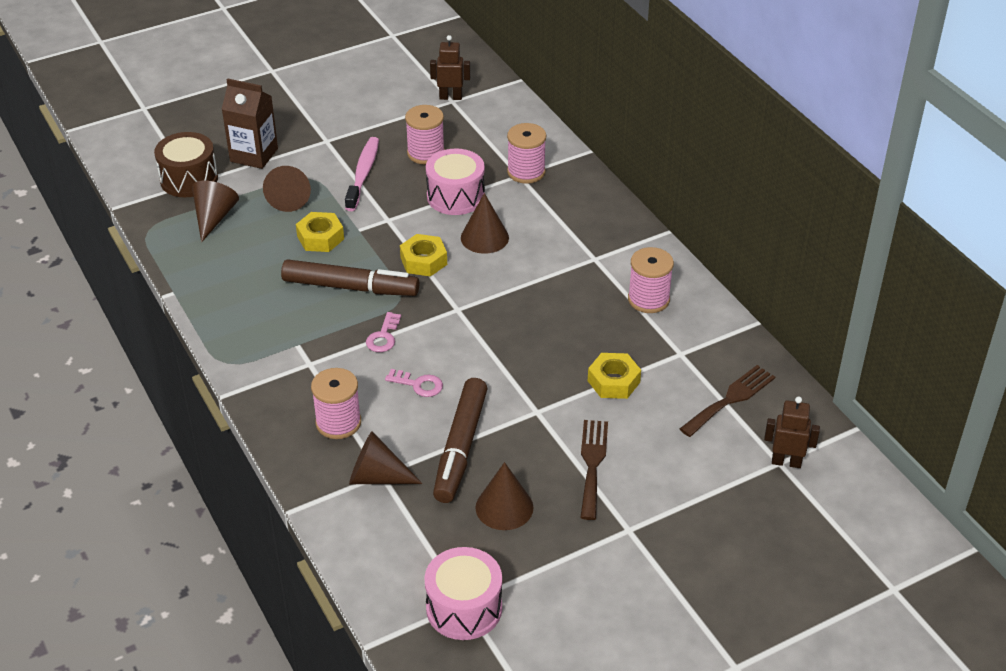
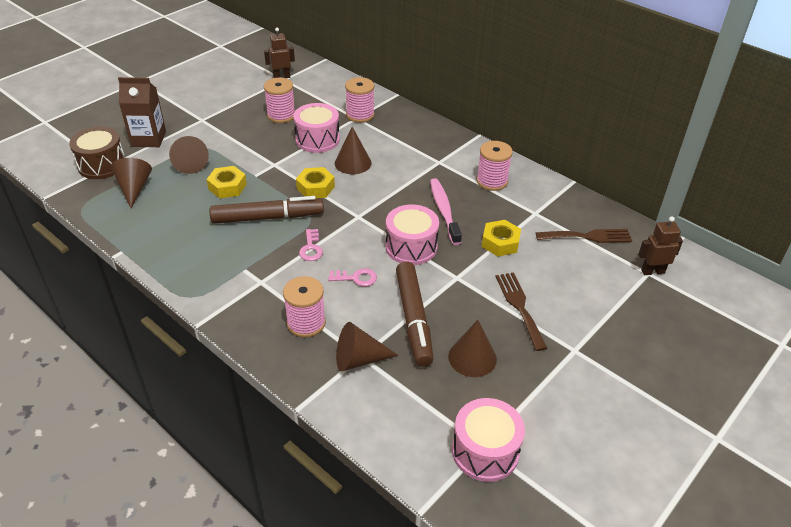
camera: 20 degrees left, 0 degrees up
pink toothbrush [345,137,379,211] -> pink toothbrush moved to [430,178,462,245]
brown fork [680,365,775,437] -> brown fork turned 60 degrees clockwise [536,229,632,243]
none -> pink drum [386,204,439,265]

